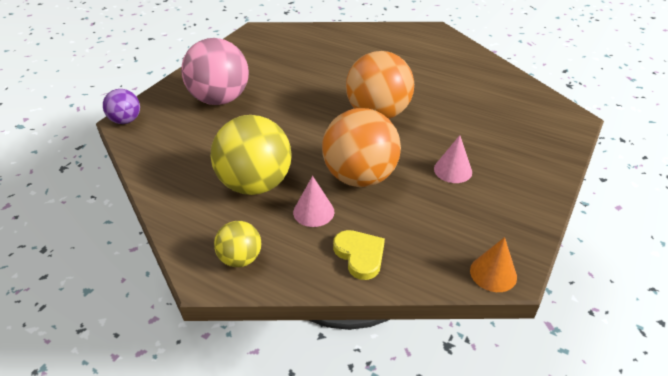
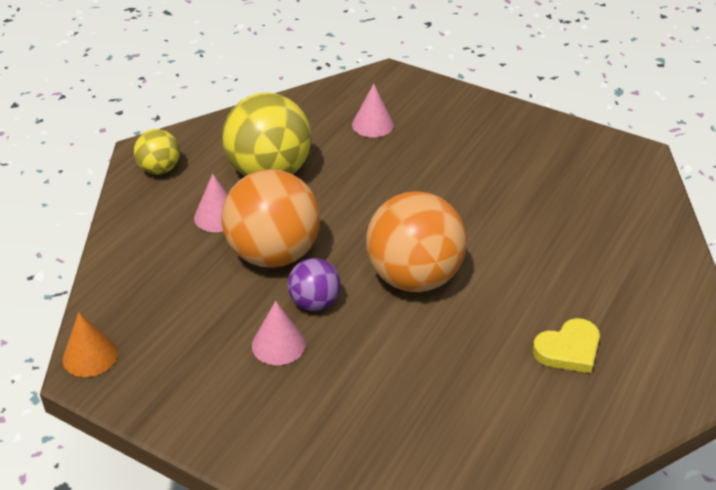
camera: 90 degrees right, 0 degrees up
purple ball [103,89,140,124] -> purple ball moved to [288,258,340,311]
pink ball [181,38,249,105] -> none
yellow heart [333,230,385,280] -> yellow heart moved to [532,318,600,373]
none -> pink cone [352,84,394,137]

